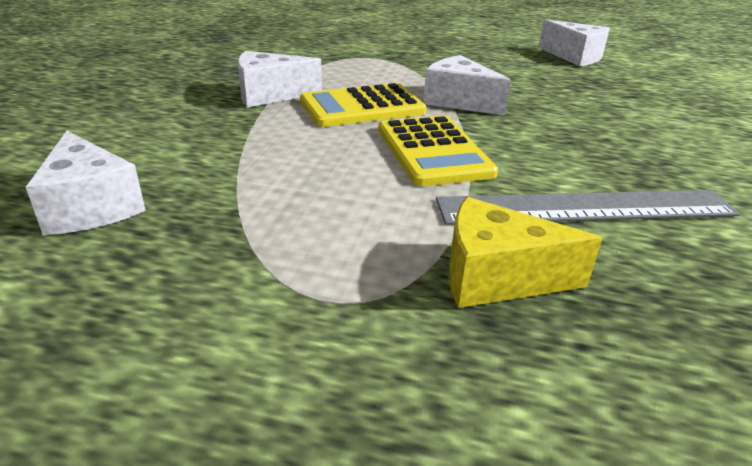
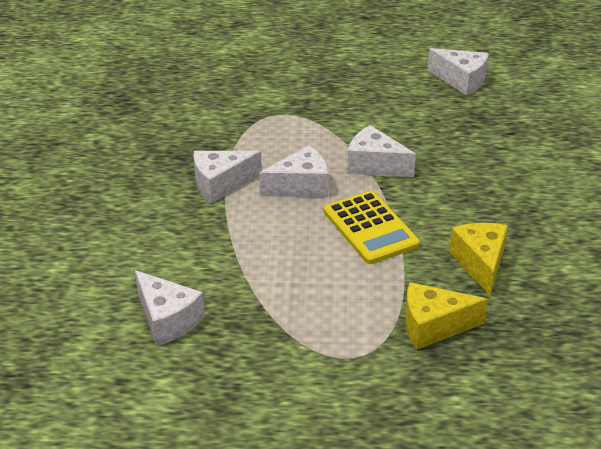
camera: 10 degrees left, 5 degrees up
yellow calculator [300,83,427,127] -> white cheese [259,145,328,197]
grey ruler [436,190,740,225] -> yellow cheese [449,223,508,296]

